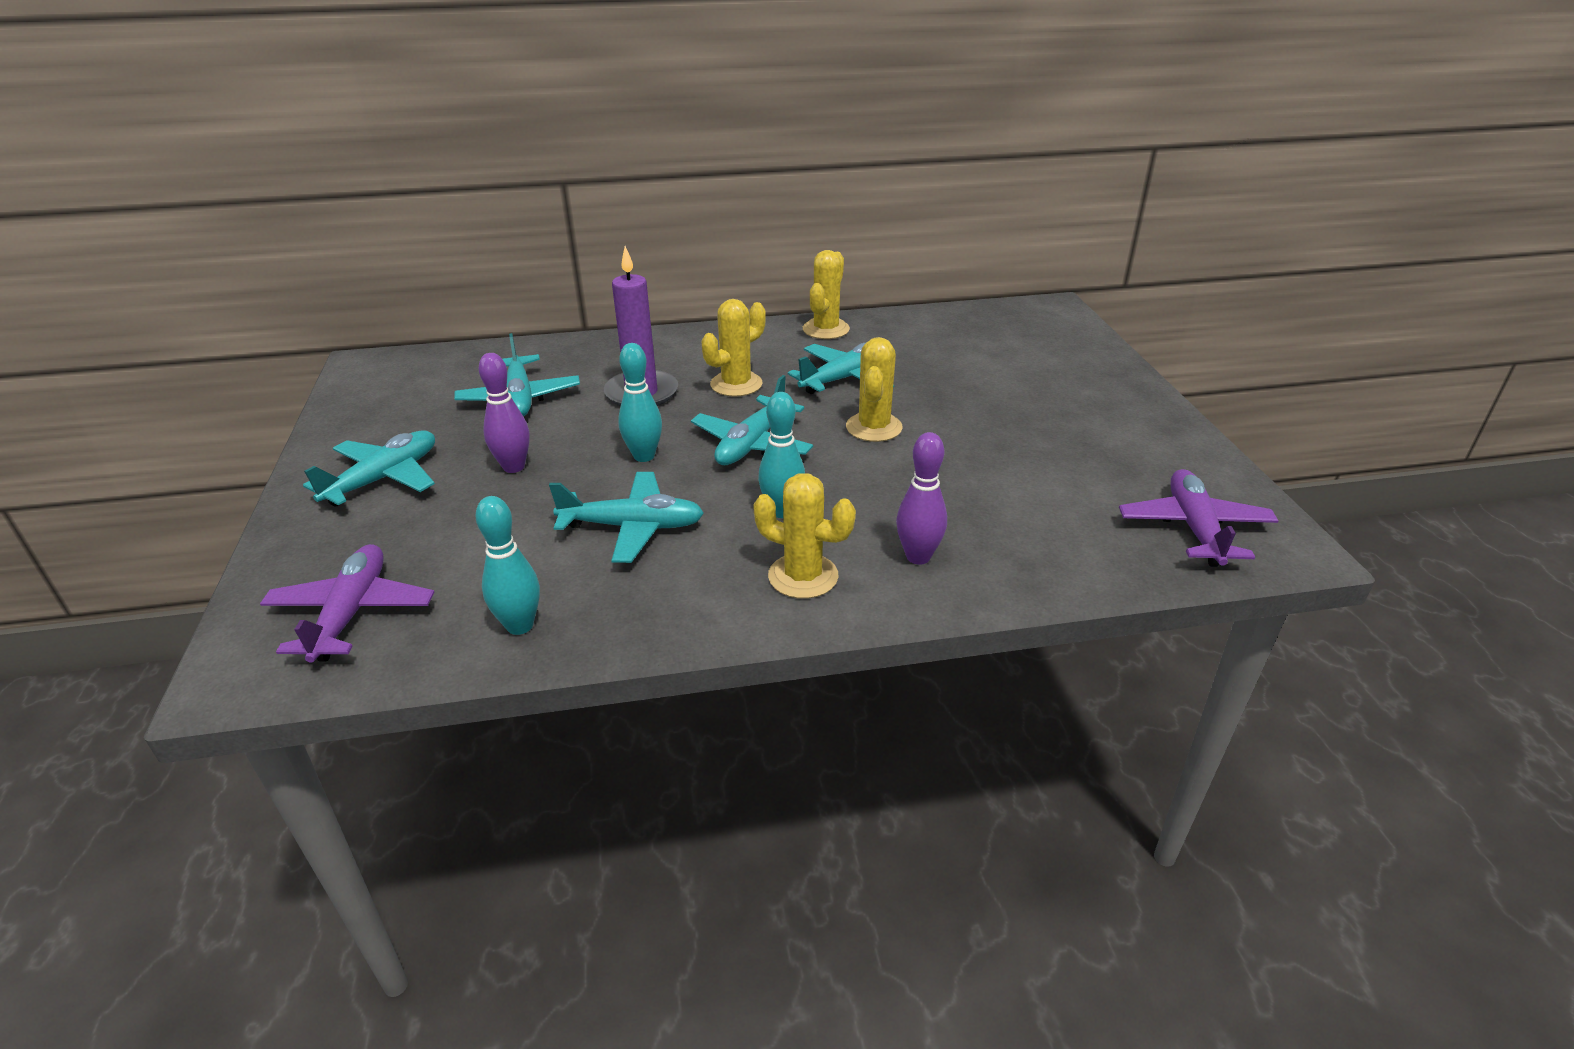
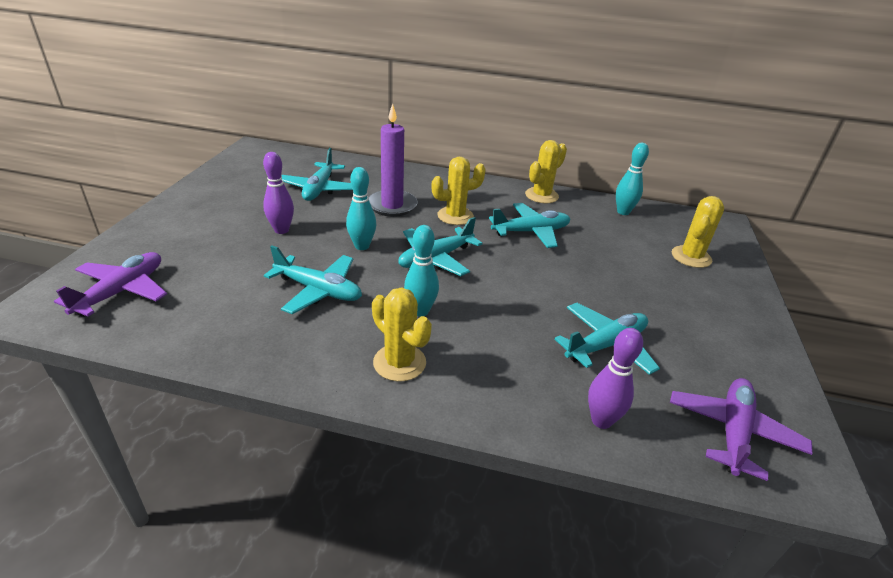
camera: 20 degrees right, 0 degrees up
turquoise plane [303,430,435,506] -> turquoise plane moved to [554,303,660,375]
turquoise bowling pin [475,496,540,635] -> turquoise bowling pin moved to [616,143,649,215]
yellow cactus [846,337,903,442] -> yellow cactus moved to [672,196,724,268]
purple bowling pin [896,432,947,565] -> purple bowling pin moved to [588,328,643,429]

